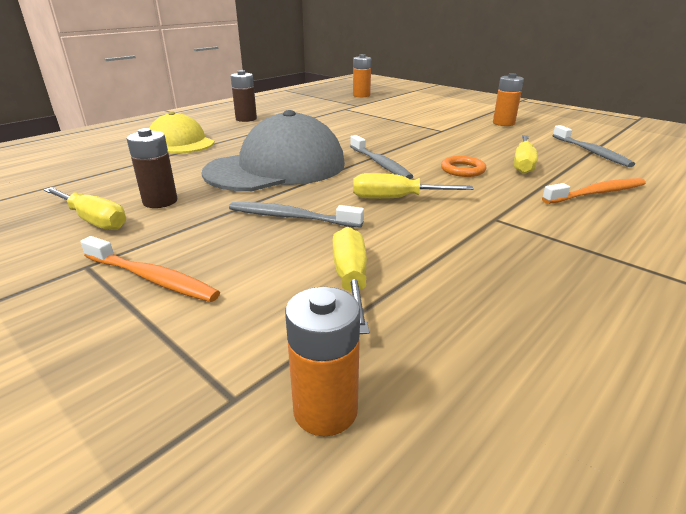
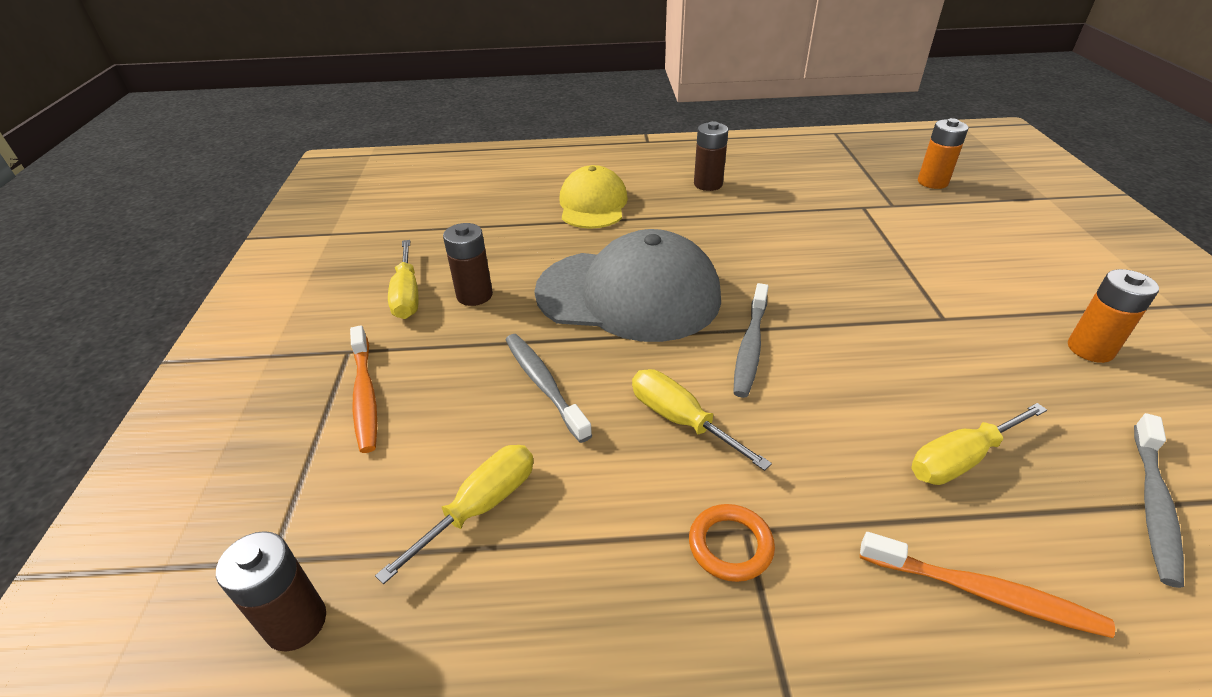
camera: 45 degrees right, 10 degrees up
orange battery [285,287,360,436] -> brown battery [216,531,326,652]
orange ring [441,156,486,177] -> orange ring moved to [689,504,775,582]

